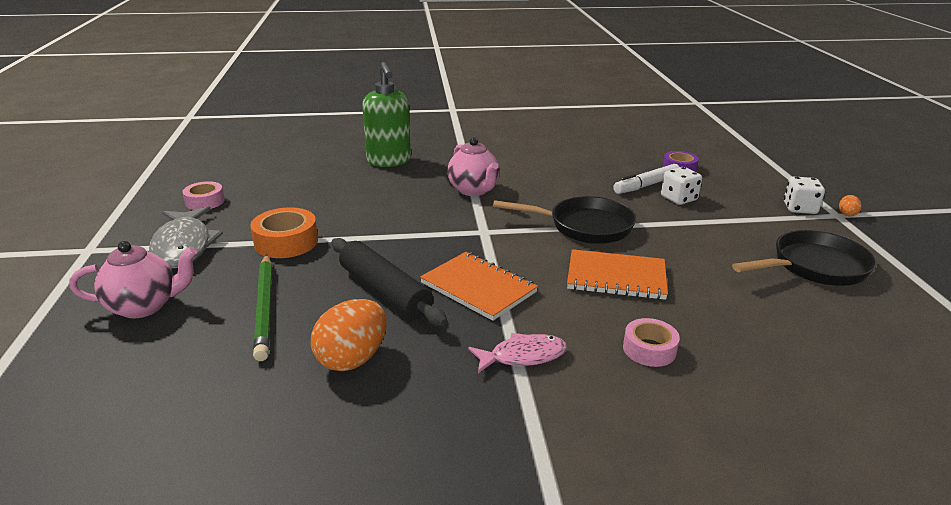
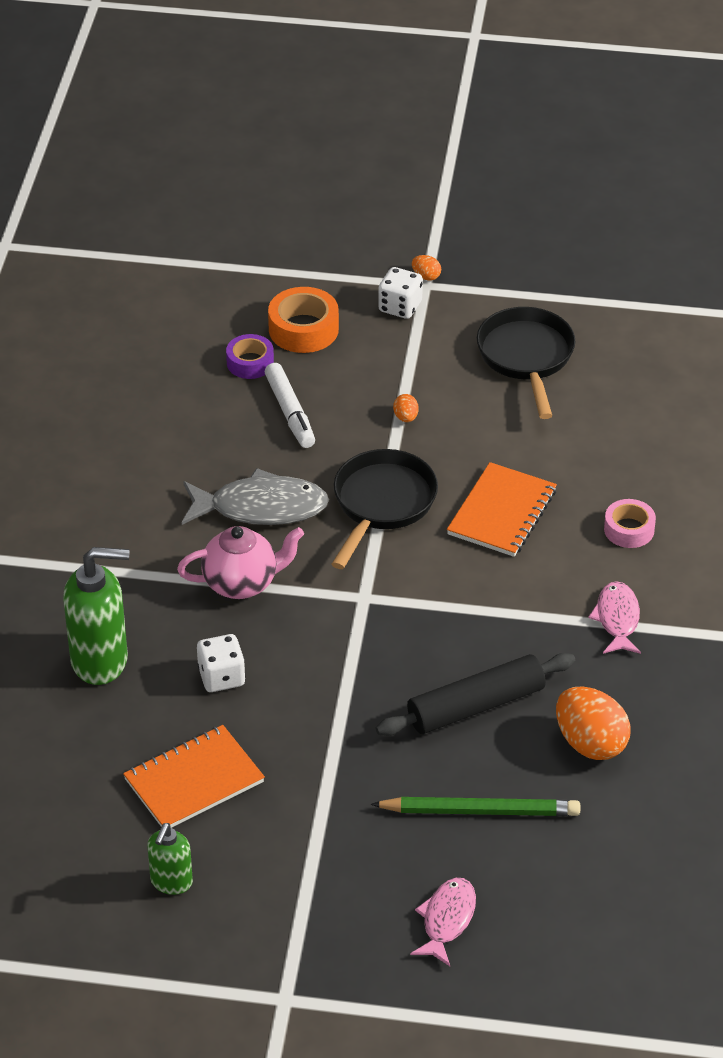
camera: 75 degrees left, 15 degrees up
pink teapot [69,241,197,319] -> pink fish [410,878,476,966]
grey fish [149,206,223,269] -> grey fish moved to [182,468,329,525]
pink tape [182,181,225,210] -> green soap dispenser [147,823,193,895]
orange tape [250,207,318,258] -> orange tape moved to [268,287,339,353]
orange notebook [420,252,538,321] -> orange notebook moved to [123,725,265,828]
white dice [661,167,702,205] -> white dice moved to [197,634,245,692]
none -> orange egg [393,394,419,422]

